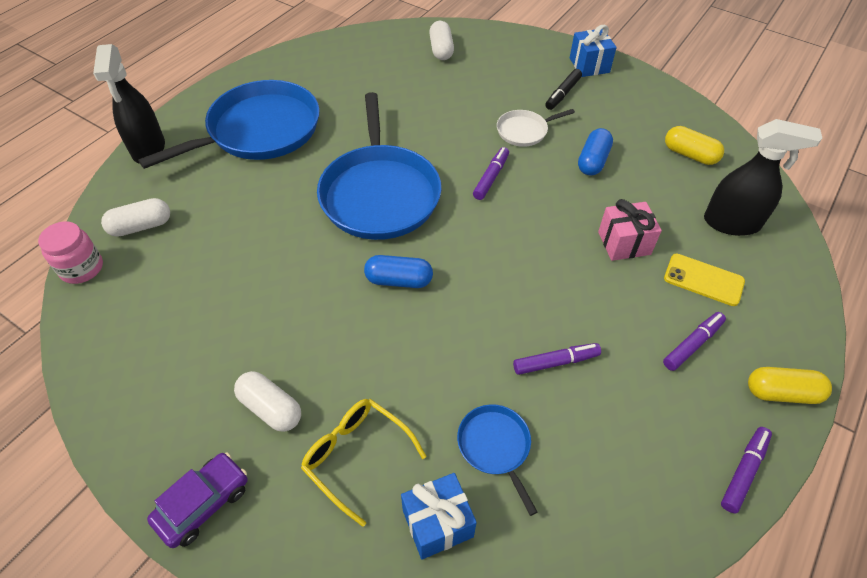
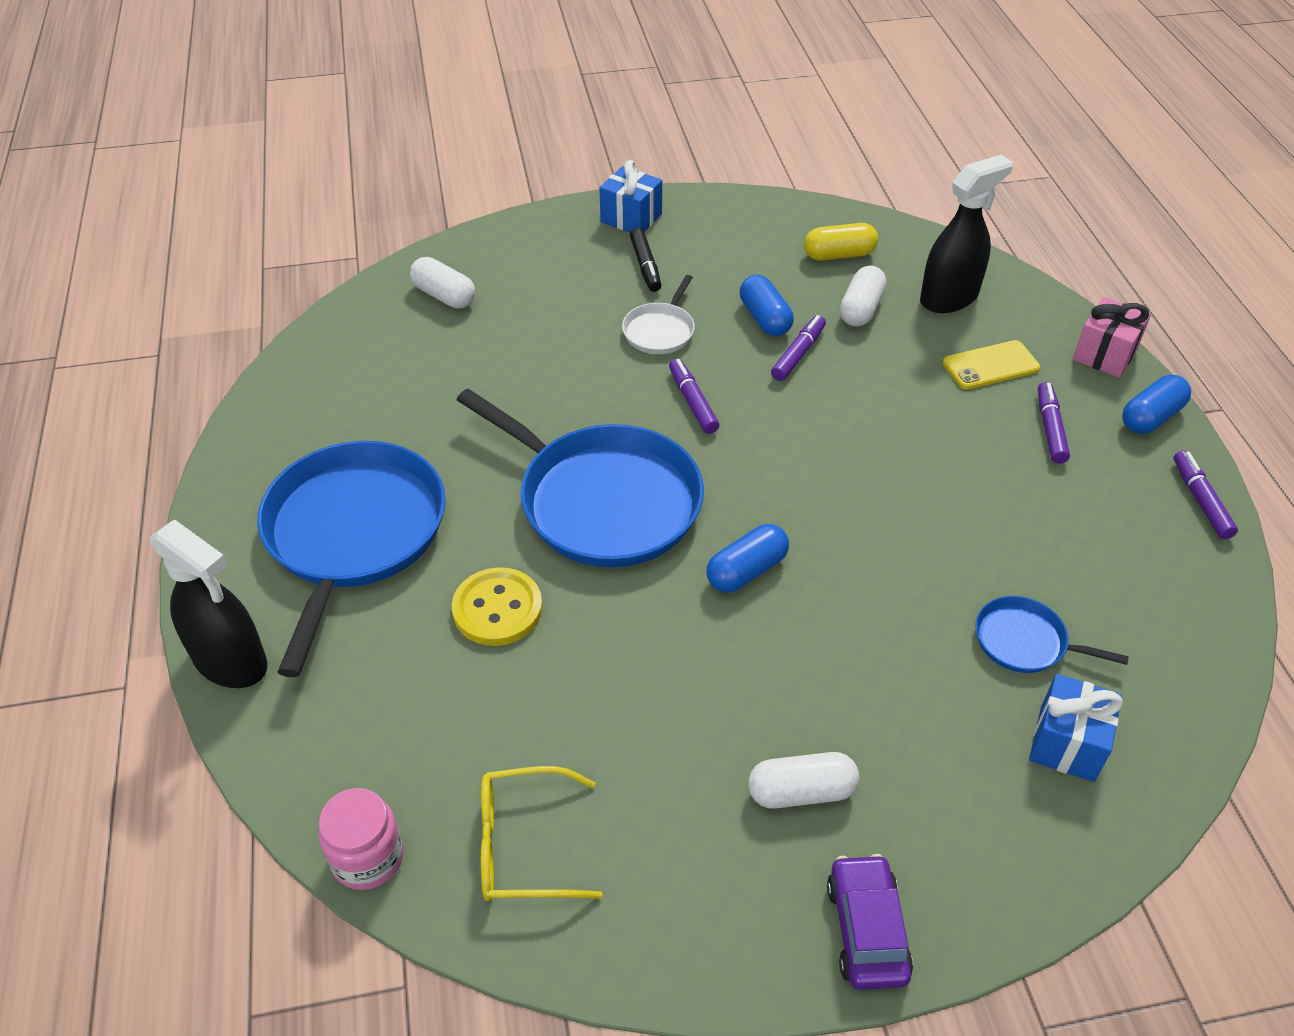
camera: 45 degrees left, 5 degrees down
white capsule [101,198,170,237] -> white capsule moved to [840,266,887,327]
yellow glasses [301,399,426,527] -> yellow glasses moved to [481,766,603,901]
purple marker [513,343,601,375] -> purple marker moved to [771,315,826,381]
pink gift [598,199,662,261] -> pink gift moved to [1073,297,1151,378]
yellow capsule [748,367,832,404] -> blue capsule [1122,375,1191,434]
none -> yellow button [452,567,543,646]

